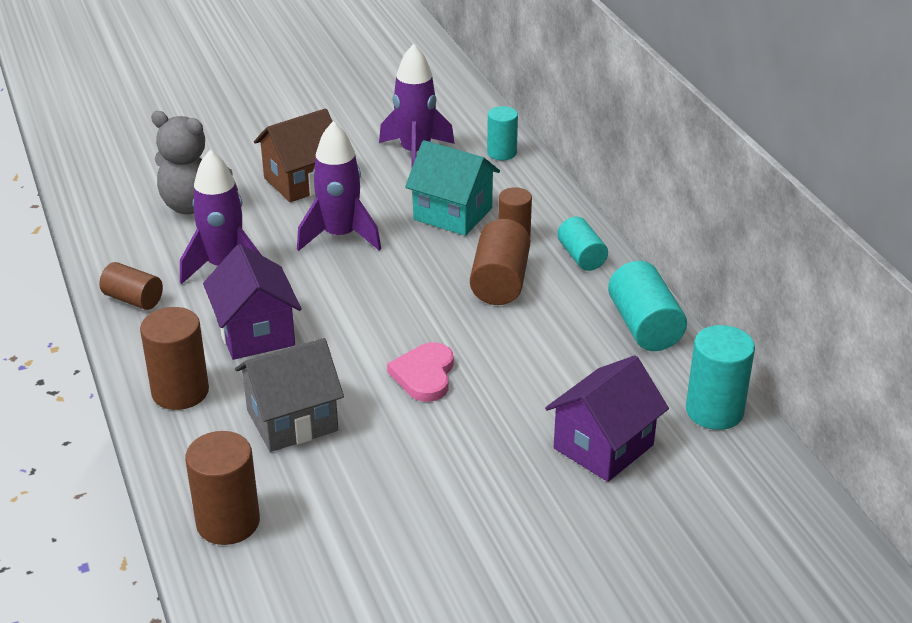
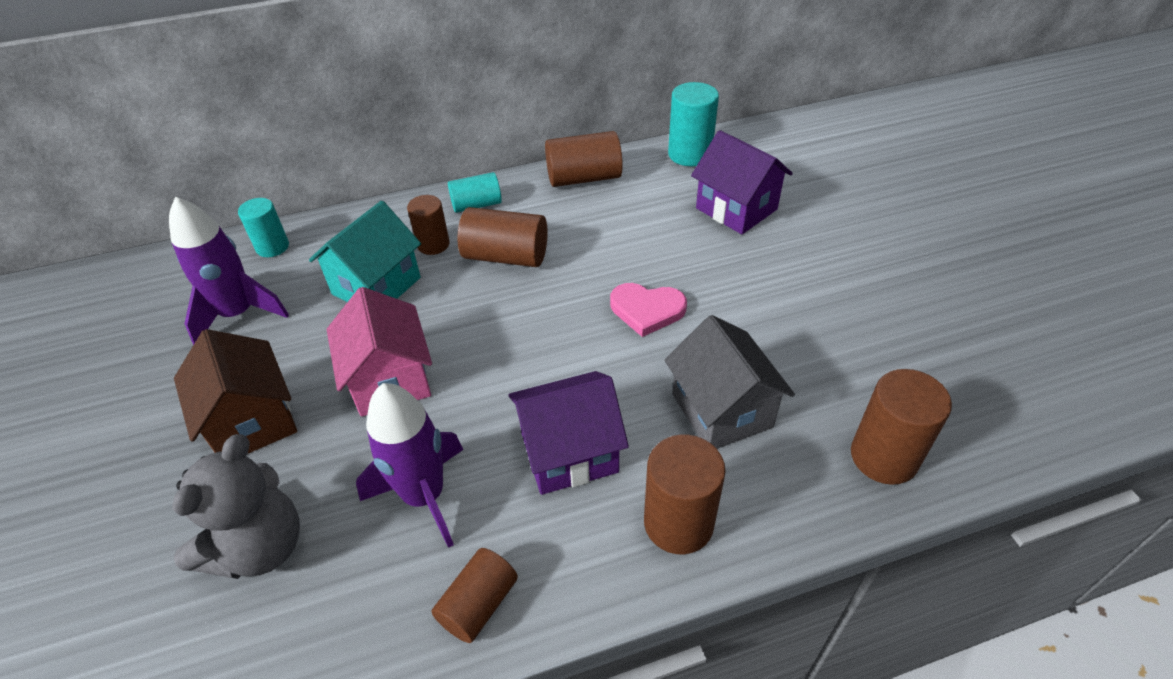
camera: 85 degrees left, 10 degrees up
purple rocket [297,121,381,251] -> pink house [326,287,432,417]
turquoise cylinder [608,261,687,351] -> brown cylinder [545,131,623,187]

